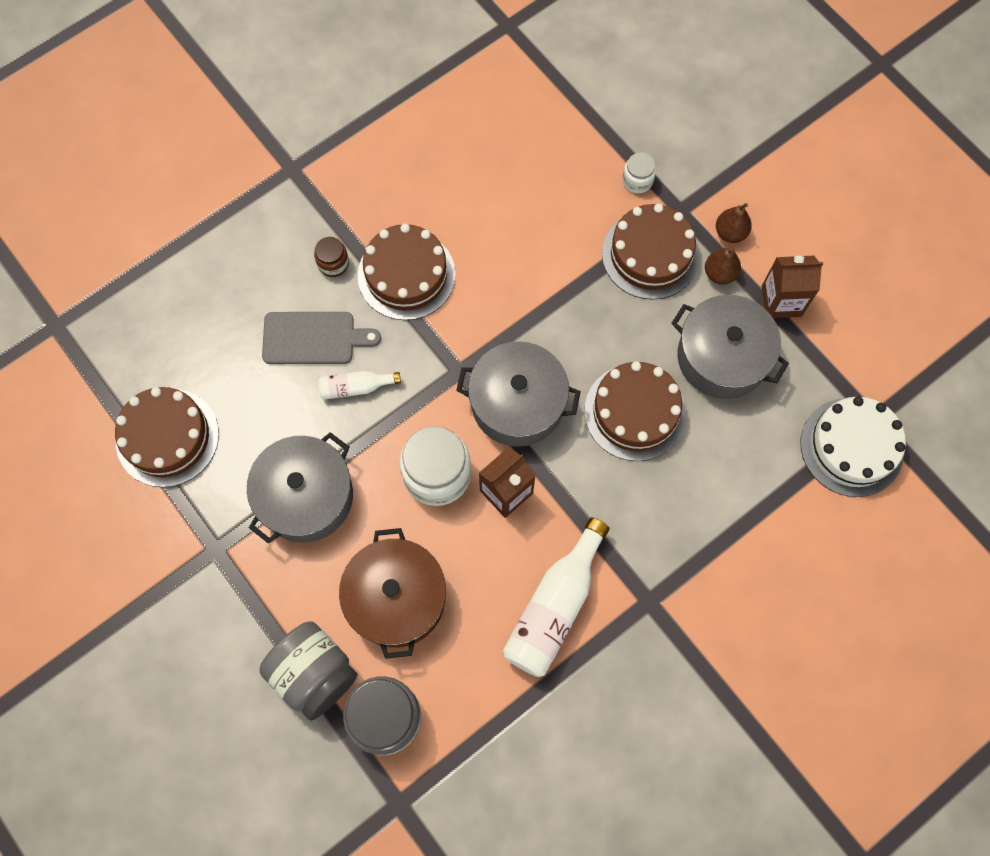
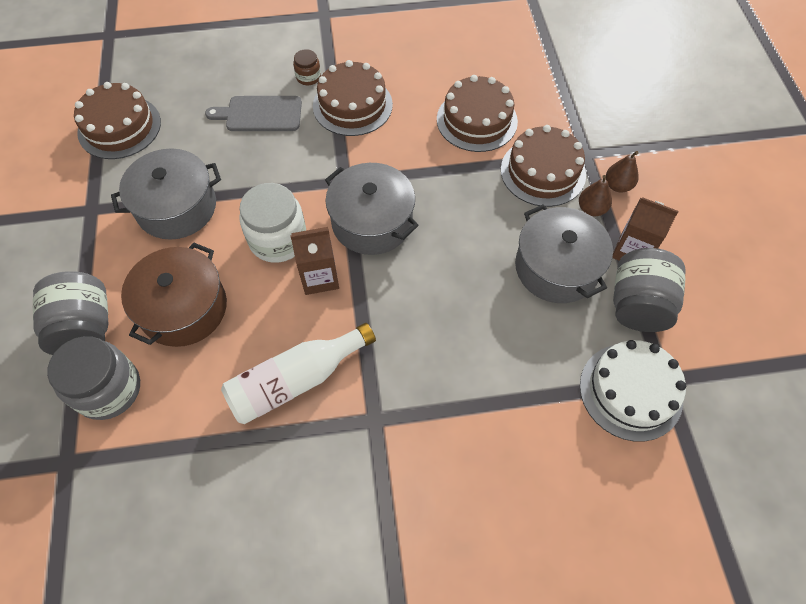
camera: 30 degrees right, 10 degrees down
grey cutting board [262,312,381,364] -> grey cutting board turned 150 degrees clockwise [205,96,302,131]
white bottle [318,371,401,400] -> none
brown cake [584,361,686,461] -> brown cake moved to [437,75,518,152]
white jar [622,152,656,193] -> none
none -> grey jar [613,248,686,332]

